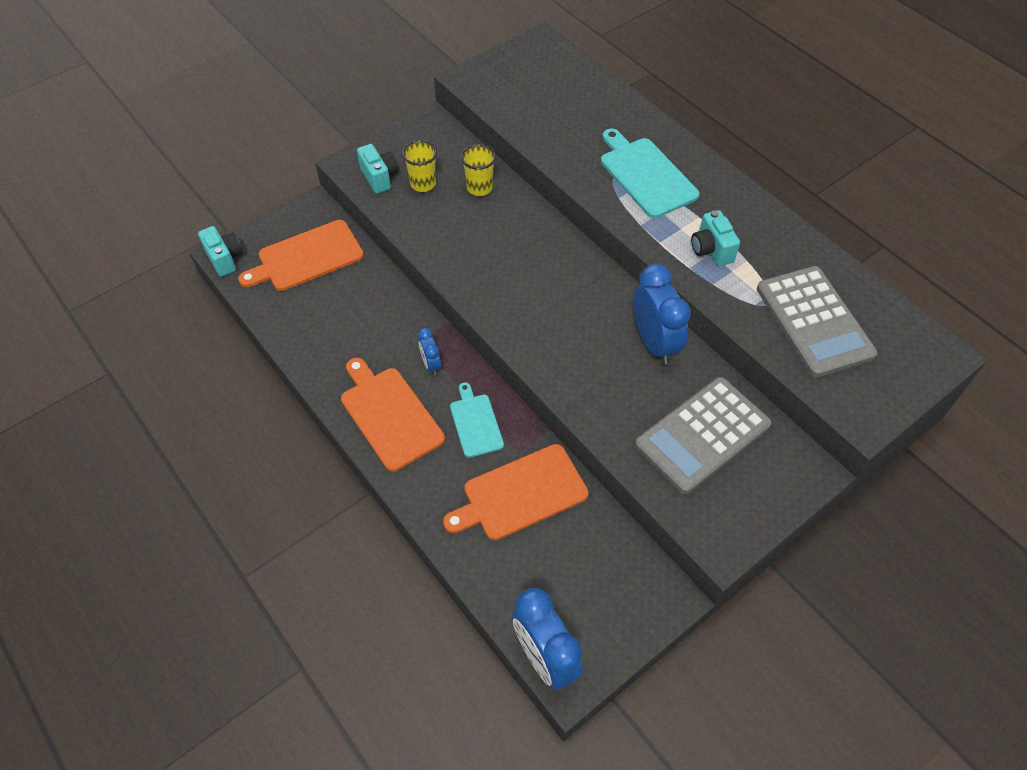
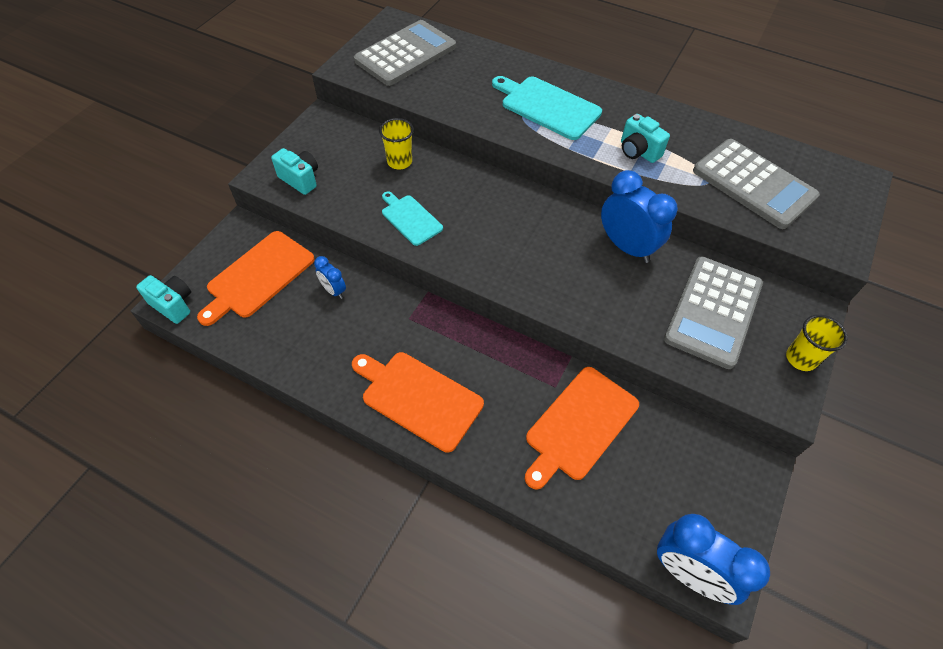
camera: 25 degrees left, 0 degrees up
yellow cup [402,140,437,192] -> yellow cup moved to [786,315,848,371]
blue clock [418,328,441,375] -> blue clock moved to [314,256,346,299]
turquoise cutting board [450,382,504,458] -> turquoise cutting board moved to [382,191,443,246]
none -> grey calculator [354,20,456,86]

